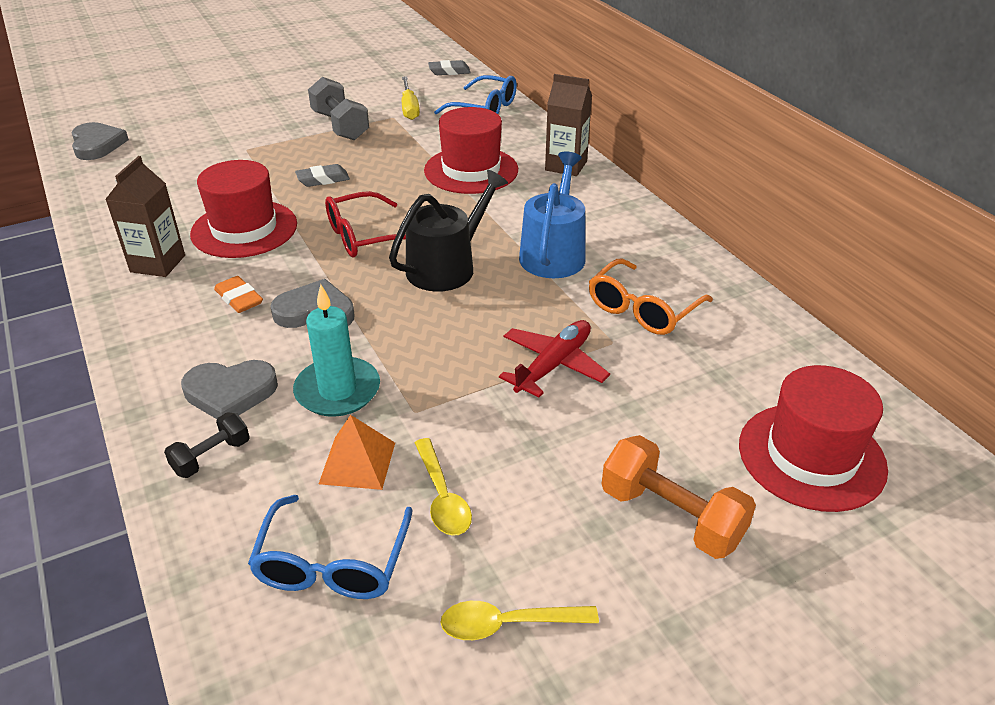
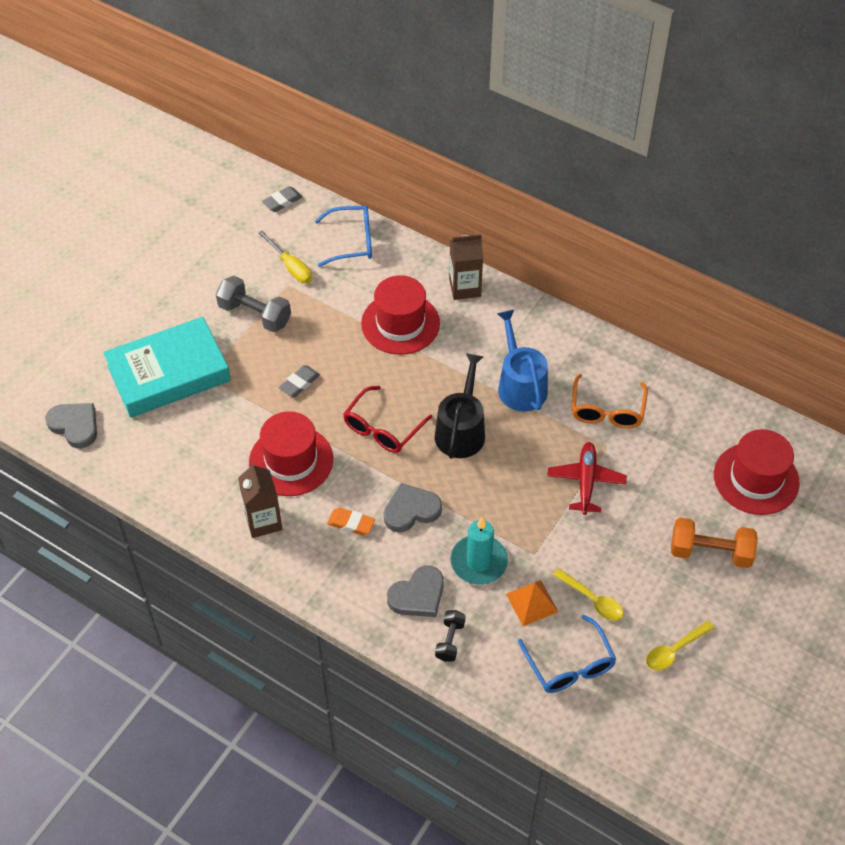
camera: 30 degrees left, 15 degrees up
none -> turquoise book [103,317,231,418]

